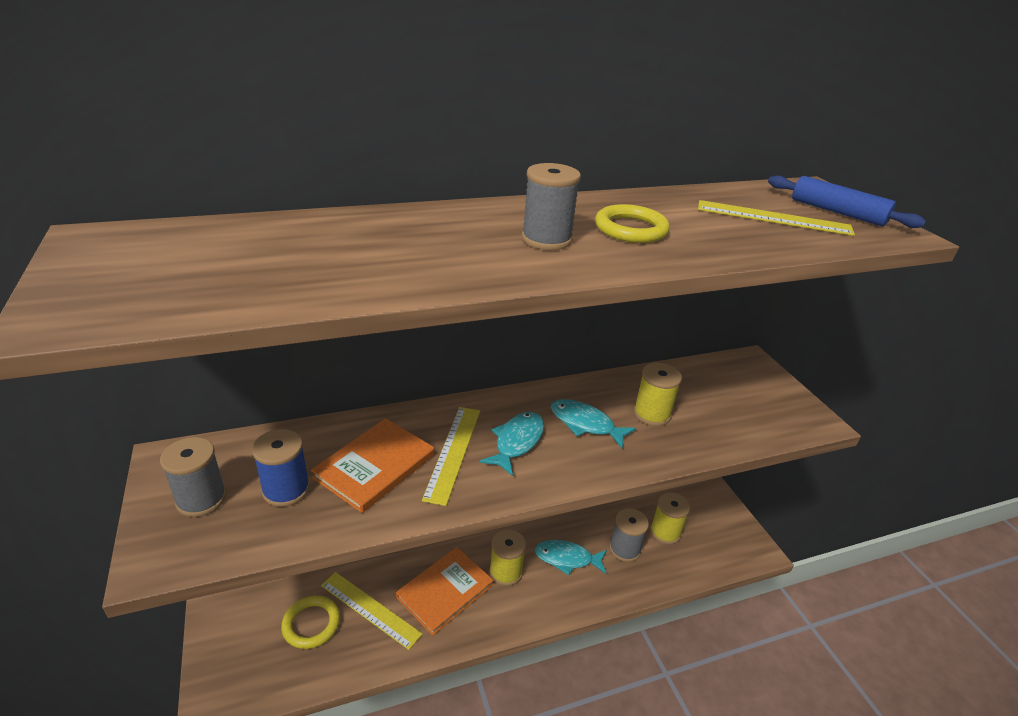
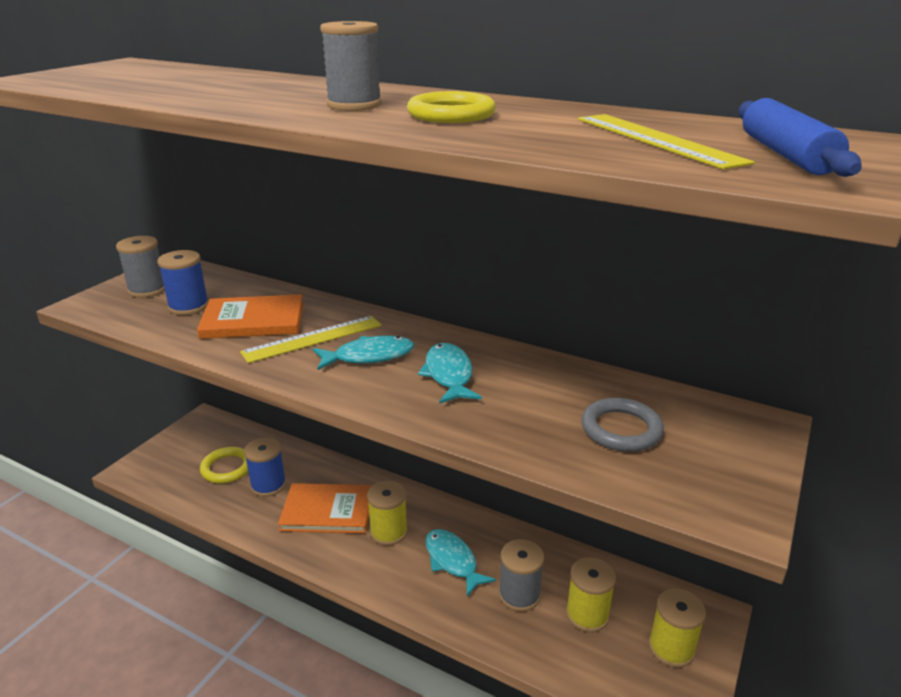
camera: 50 degrees right, 5 degrees down
yellow ruler [321,572,422,650] -> blue spool [244,437,286,497]
yellow spool [634,363,682,426] -> yellow spool moved to [649,589,706,668]
none -> grey ring [581,398,664,452]

